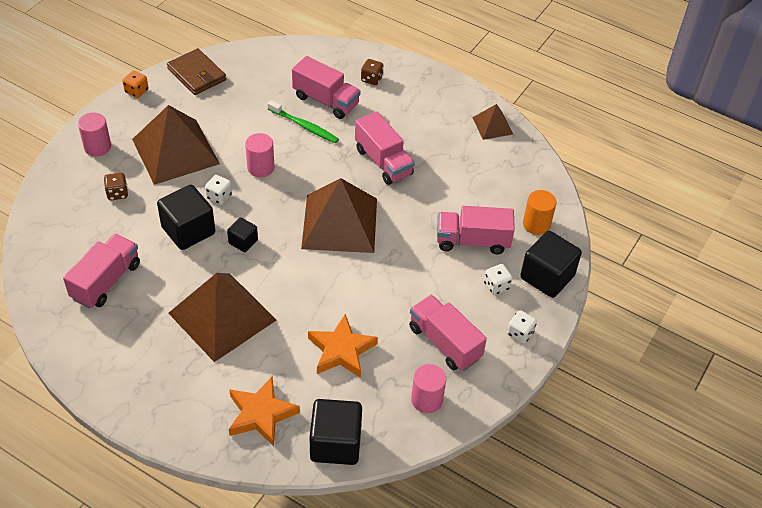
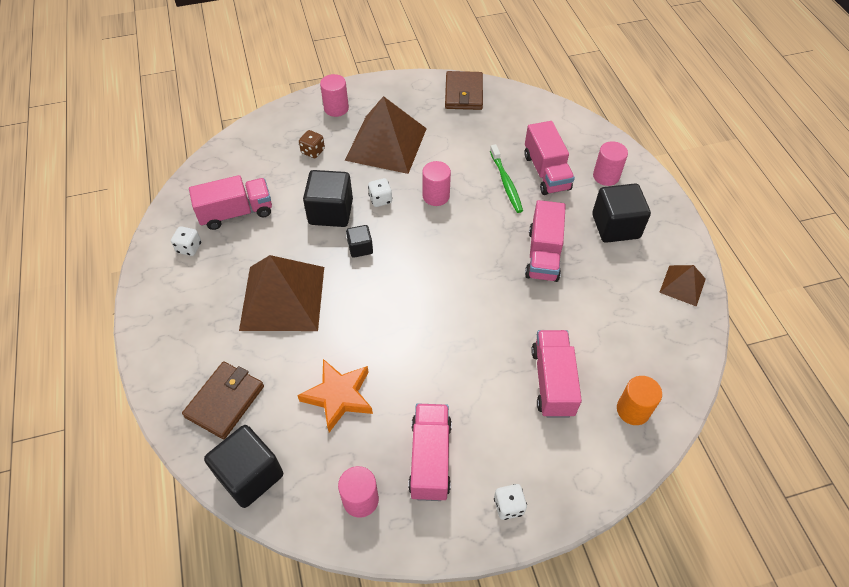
camera: 45 degrees right, 5 degrees up
orange dice [122,70,149,98] -> none
orange star [229,376,300,447] -> brown wallet [182,362,264,439]
brown pyramid [301,178,377,253] -> none
brown dice [361,59,384,85] -> pink cylinder [593,141,628,186]
pink truck [437,206,515,254] -> pink truck turned 45 degrees clockwise [531,330,582,418]
white dice [484,264,513,295] -> white dice moved to [171,226,201,256]
black cube [520,231,582,298] -> black cube moved to [592,184,651,243]

